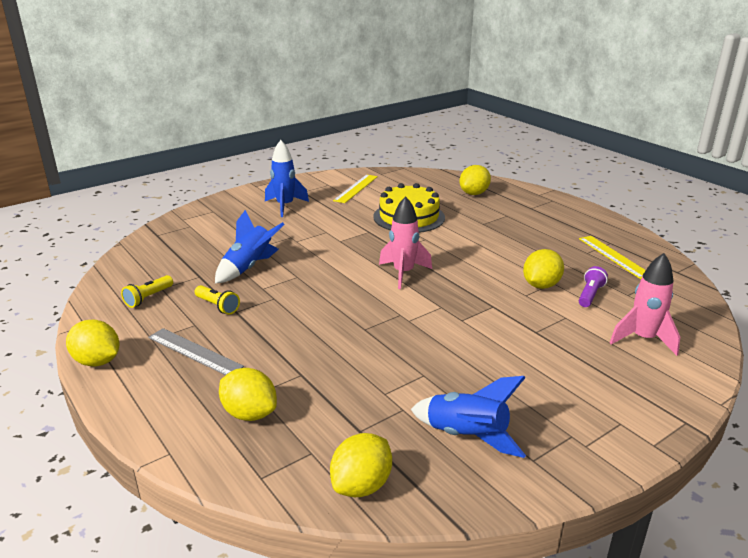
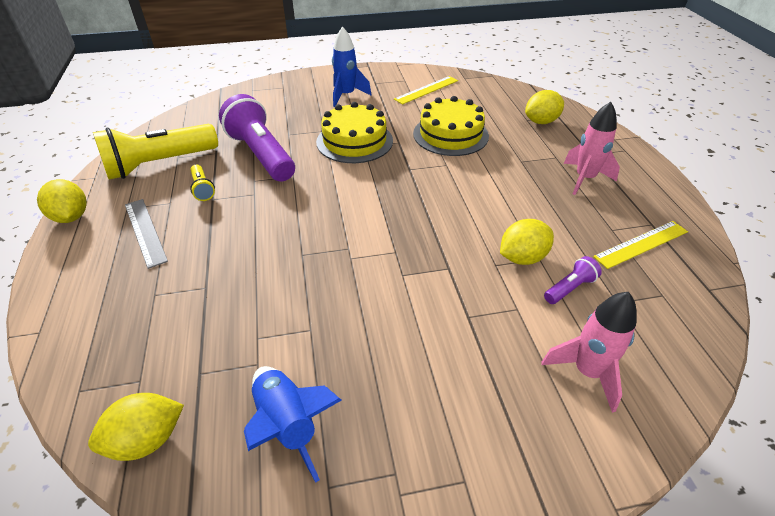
camera: 25 degrees right, 15 degrees up
yellow flashlight [121,275,173,308] -> yellow flashlight [93,124,218,180], size x2.28
blue rocket [215,210,284,283] -> purple flashlight [219,94,295,182]
yellow lemon [219,368,277,421] -> none
pink rocket [379,196,432,289] -> pink rocket moved to [564,102,620,195]
yellow ruler [579,236,646,279] -> yellow ruler turned 60 degrees clockwise [593,221,688,269]
none -> yellow cake [316,102,393,163]

